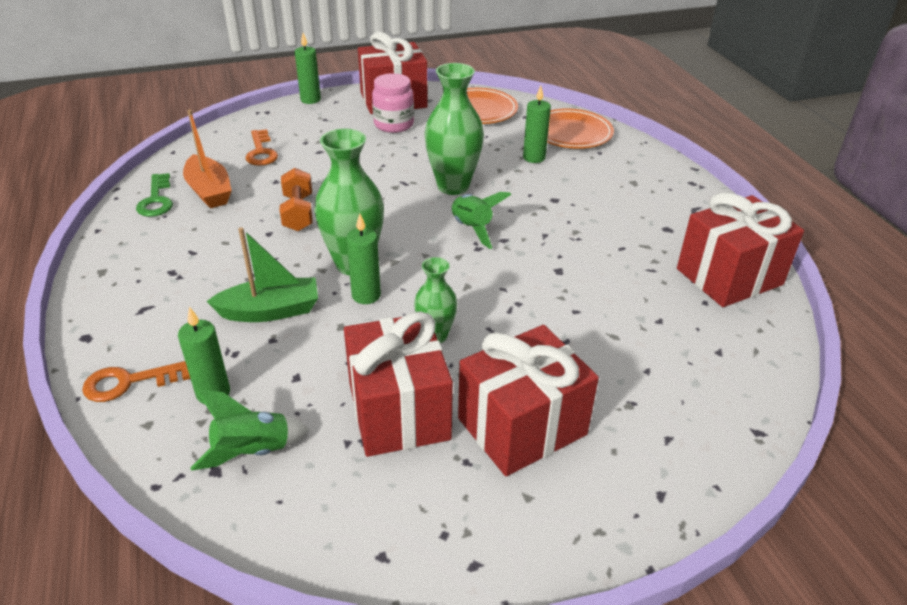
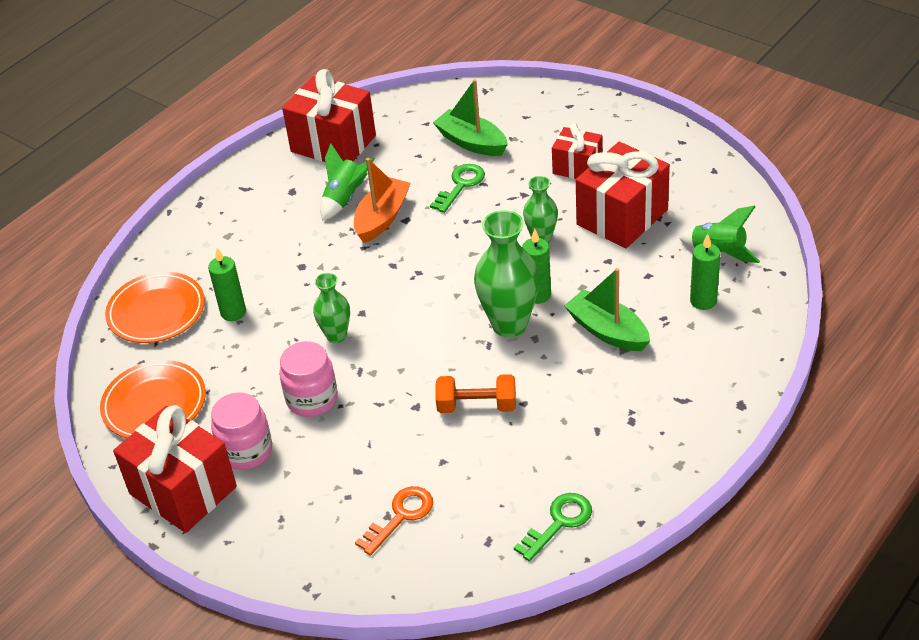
camera: 120 degrees left, 5 degrees up
orange key [82,361,190,402] -> none
orange boat [183,109,232,208] -> orange boat moved to [354,158,411,243]
orange dumbbell [280,168,313,231] -> orange dumbbell turned 45 degrees clockwise [435,374,516,413]
green candle [295,33,321,104] -> none
green vase [425,63,484,195] -> green vase [313,273,350,343], size x0.57
green rocket [451,192,512,249] -> green rocket moved to [320,144,375,221]
red gift [458,325,599,476] -> red gift [552,123,602,179], size x0.59
none -> pink jar [279,341,338,417]
none -> green key [430,164,485,213]
none -> green boat [433,79,508,156]

